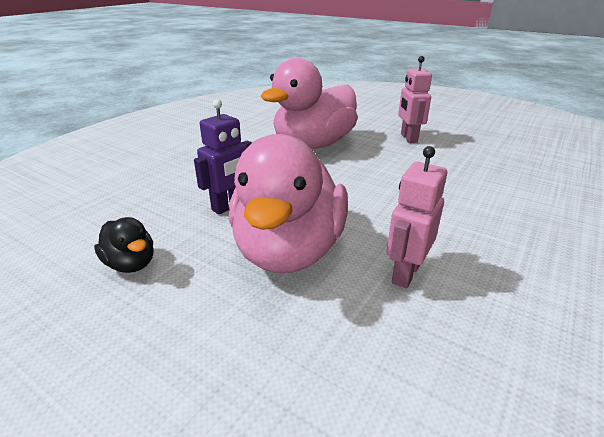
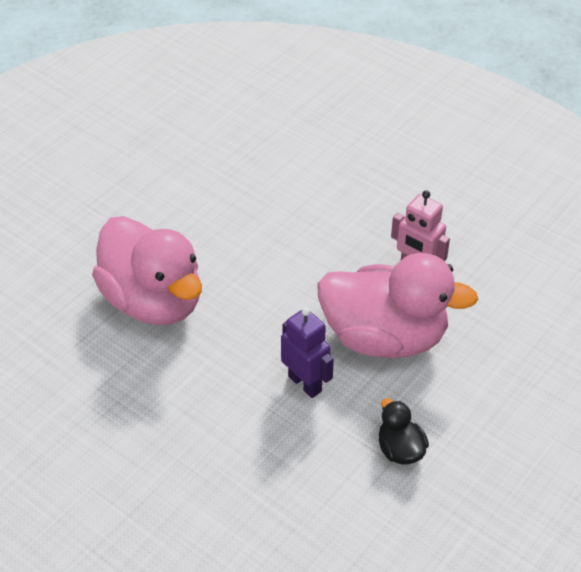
camera: 85 degrees left, 15 degrees up
black duck [94,217,154,273] -> black duck turned 75 degrees counterclockwise [379,398,429,465]
pink robot [398,56,432,143] -> none

